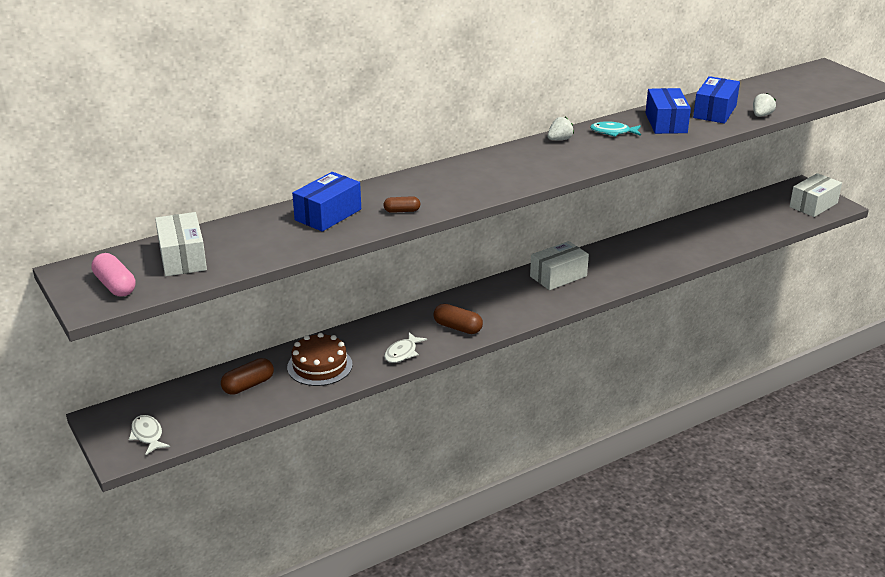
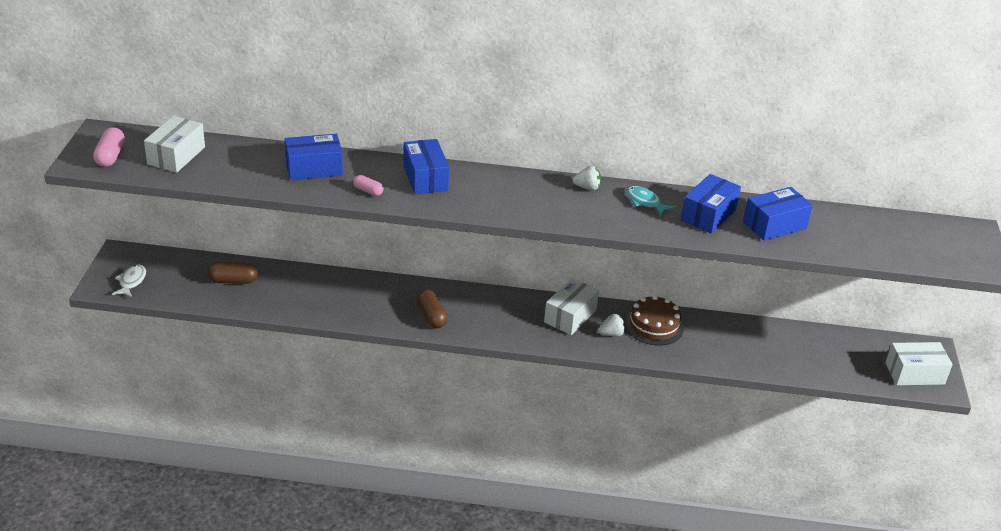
camera: 35 degrees right, 5 degrees up
brown cake [287,333,353,386] -> brown cake moved to [625,295,684,345]
brown capsule [384,196,420,213] -> pink capsule [353,175,384,196]
white fish [384,332,427,363] -> none
white box [530,241,589,290] -> white box turned 60 degrees counterclockwise [544,278,599,335]
white strawberry [753,93,776,117] -> white strawberry moved to [598,314,625,336]
none -> blue box [403,139,449,194]

